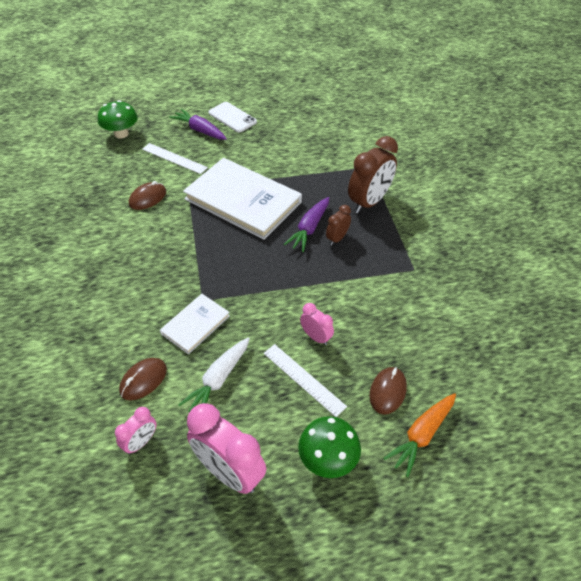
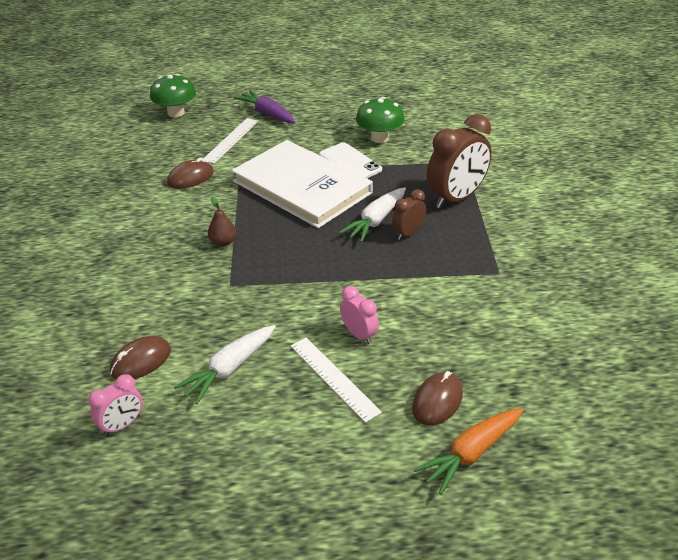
camera: 10 degrees right, 10 degrees down
white ruler [142,143,208,174] -> white ruler turned 75 degrees clockwise [203,118,258,164]
white book [160,294,230,354] -> none
pink clock [187,403,267,494] -> none
white phone [208,102,257,132] -> white phone moved to [319,142,382,178]
purple carrot [283,197,329,252] -> white carrot [339,188,406,242]
green mushroom [298,416,361,478] -> green mushroom moved to [356,97,404,143]
none -> brown pear [208,197,236,247]

